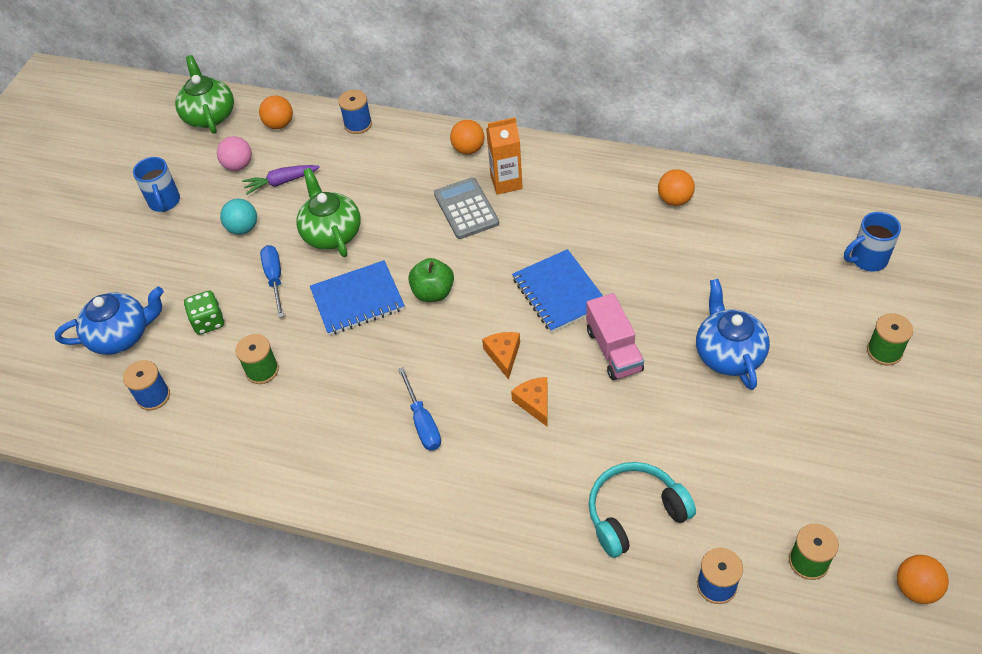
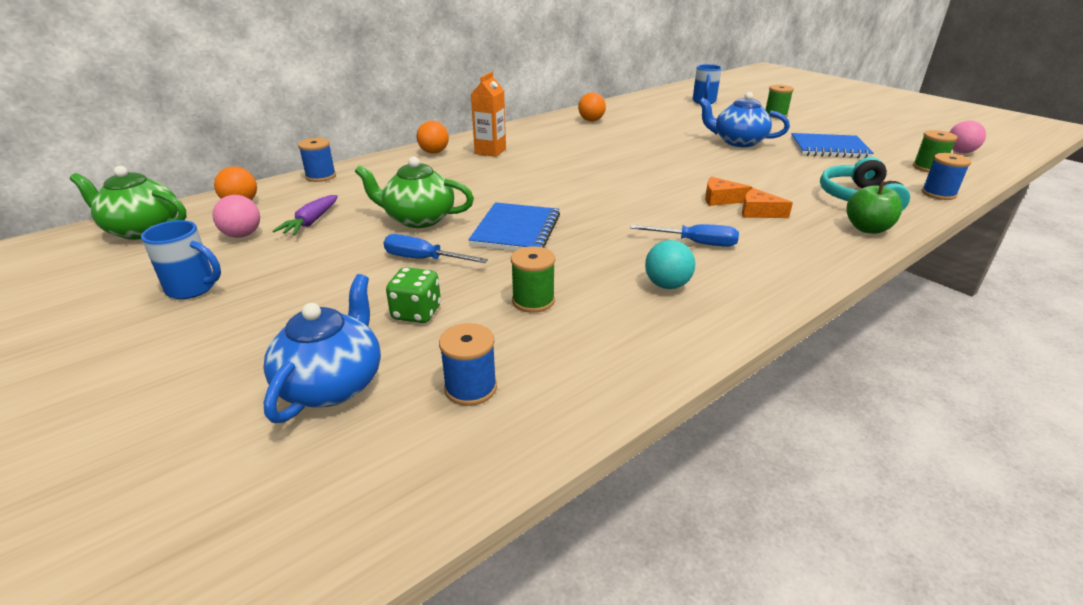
camera: 60 degrees left, 20 degrees down
turquoise ball [220,199,257,235] -> turquoise ball moved to [645,240,695,289]
green apple [408,258,454,302] -> green apple moved to [847,181,902,234]
grey calculator [434,177,499,239] -> none
orange cheese [482,332,520,380] -> orange cheese moved to [742,188,793,218]
blue notebook [512,249,603,333] -> blue notebook moved to [791,133,873,158]
pink truck [586,293,644,380] -> none
orange ball [897,555,949,604] -> pink ball [950,120,986,153]

